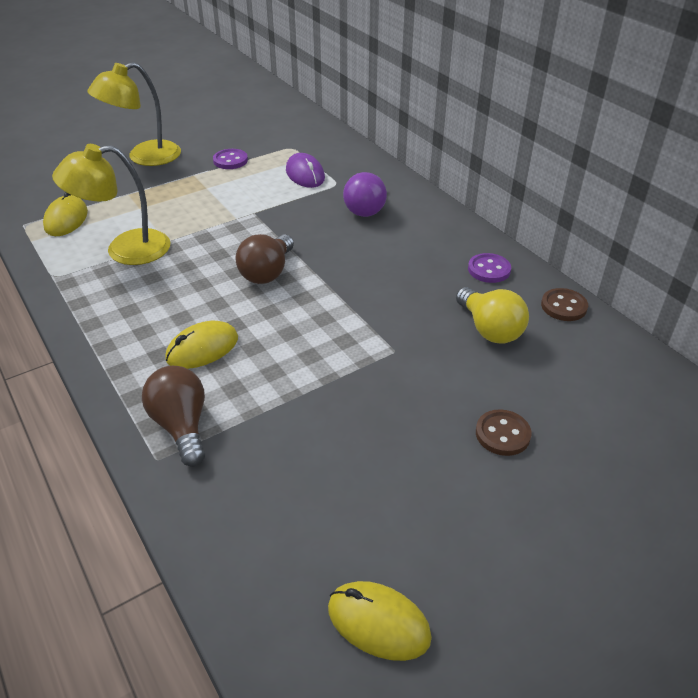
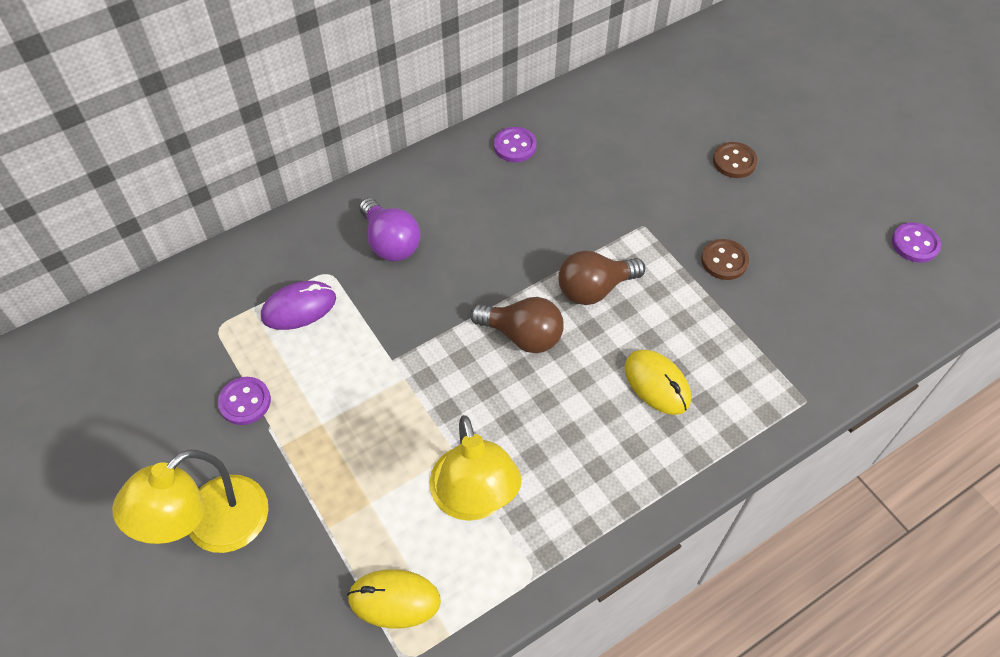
camera: 90 degrees left, 15 degrees up
yellow lamp [88,62,181,166] -> yellow lamp turned 75 degrees clockwise [112,450,269,553]
brown light bulb [142,366,205,467] -> brown light bulb moved to [558,250,645,305]
yellow mouse [328,581,432,661] -> purple button [892,222,941,263]
purple light bulb [343,172,387,217] -> purple light bulb turned 45 degrees clockwise [359,198,420,261]
yellow light bulb [456,287,529,343] -> none
brown button [541,288,588,321] -> brown button moved to [701,239,749,280]

